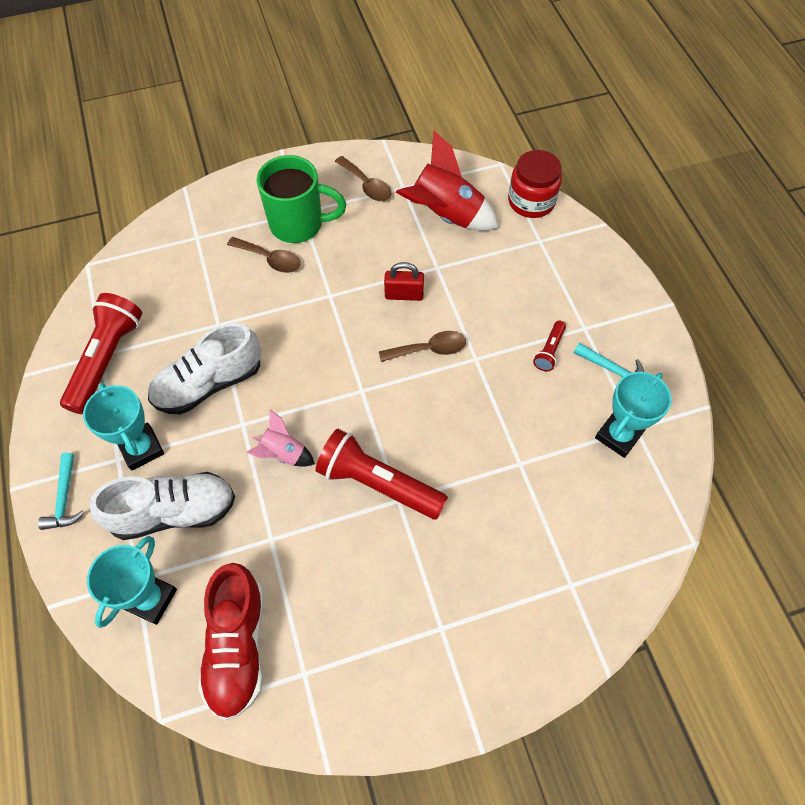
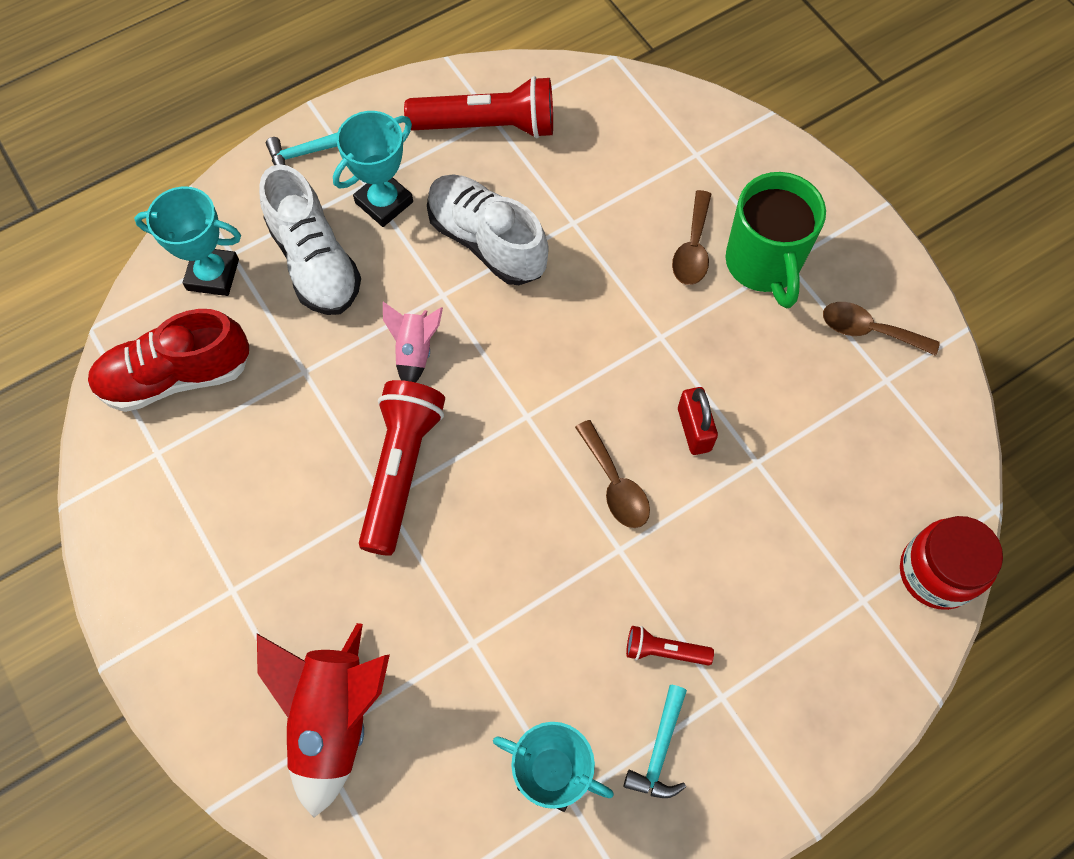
camera: 75 degrees right, 5 degrees up
brown spoon [335,156,391,201] -> brown spoon turned 75 degrees clockwise [823,302,940,356]
red rocket [396,131,499,231] -> red rocket moved to [257,623,390,818]

